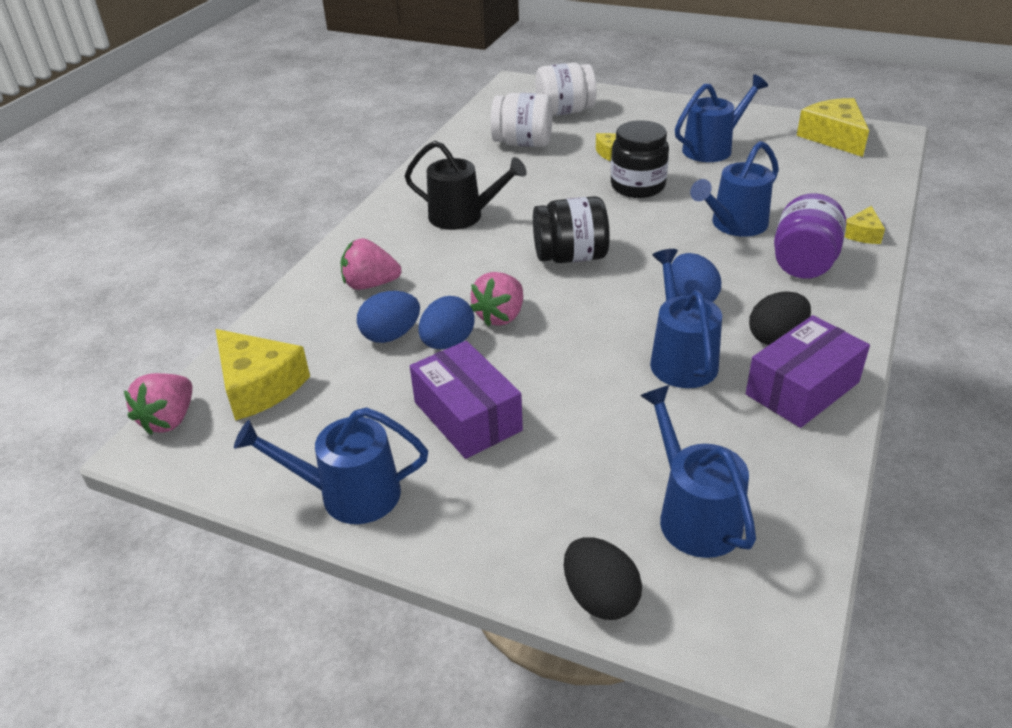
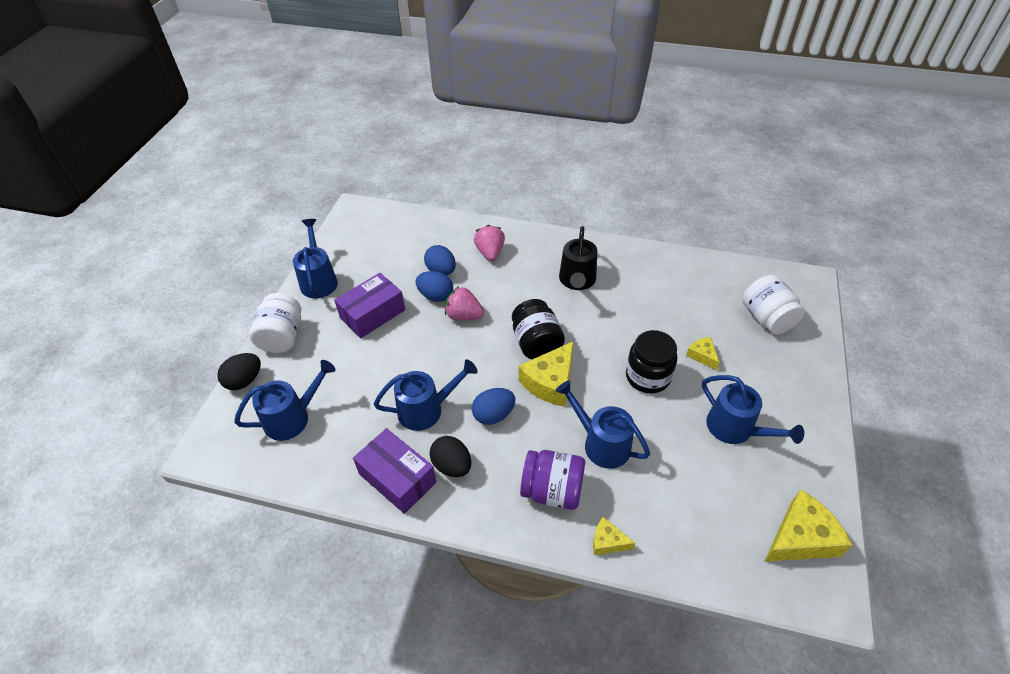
camera: 80 degrees right, 10 degrees up
pink strawberry [124,373,192,435] -> none
yellow cheese [216,329,310,421] -> yellow cheese moved to [519,341,574,407]
white jar [491,93,553,147] -> white jar moved to [249,293,301,353]

